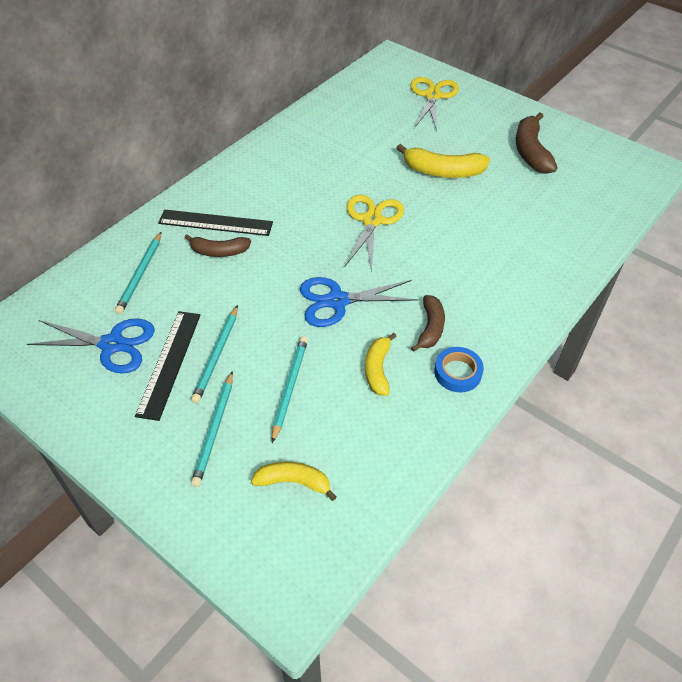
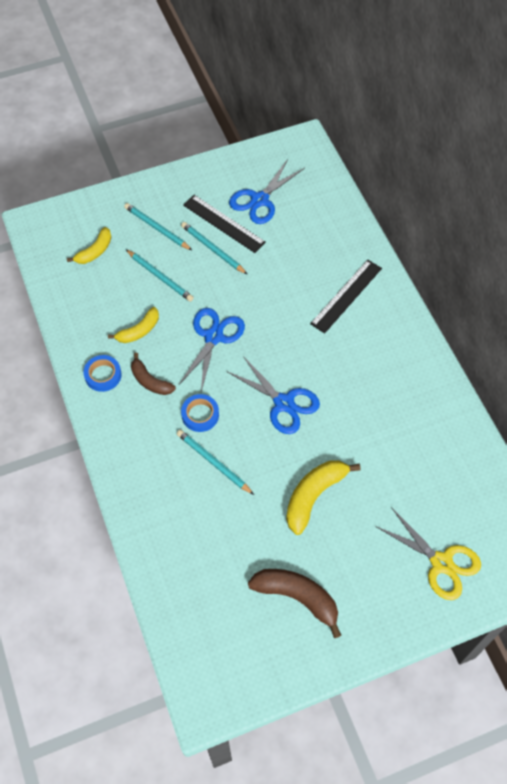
camera: 120 degrees right, 10 degrees up
turquoise pencil [115,232,161,314] -> turquoise pencil moved to [177,430,254,495]
brown banana [184,234,251,257] -> none
yellow scissors [345,195,404,272] -> blue scissors [226,356,320,434]
yellow banana [365,333,397,396] -> yellow banana turned 105 degrees clockwise [108,307,159,343]
none -> blue tape [181,394,219,432]

